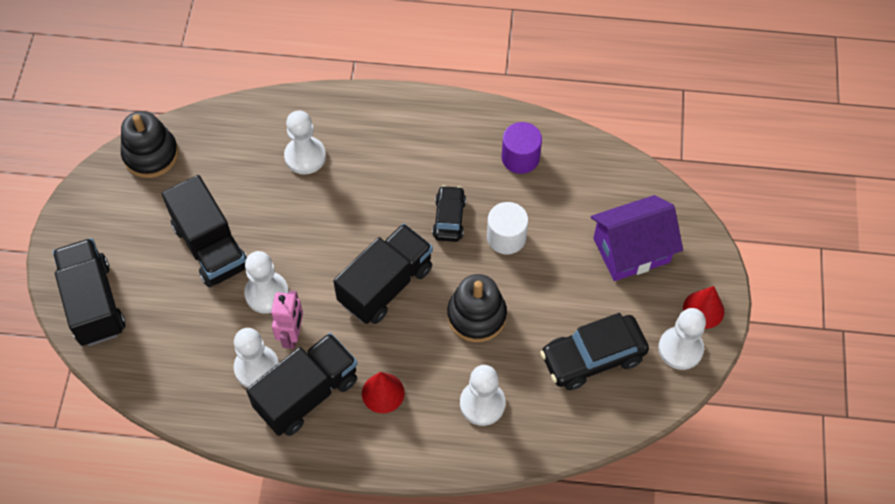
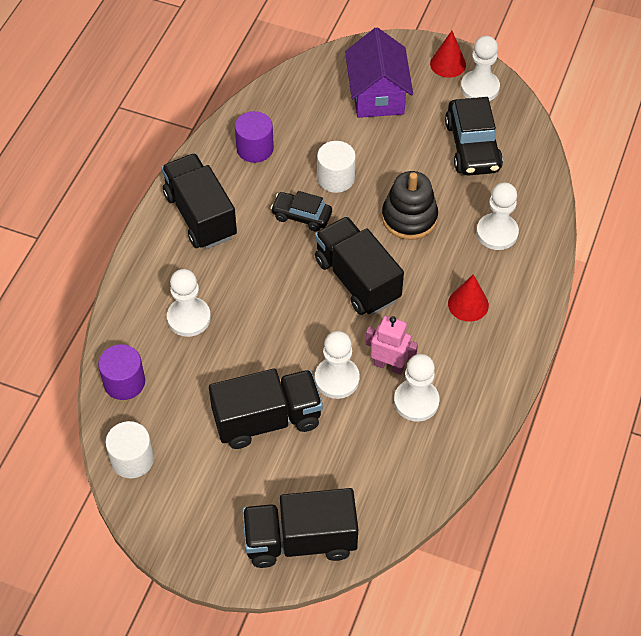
camera: 75 degrees left, 5 degrees down
black stacking toy [121,111,179,178] -> white cylinder [105,421,154,478]
black truck [246,333,358,436] -> black truck moved to [161,153,237,249]
none -> purple cylinder [98,344,145,400]

